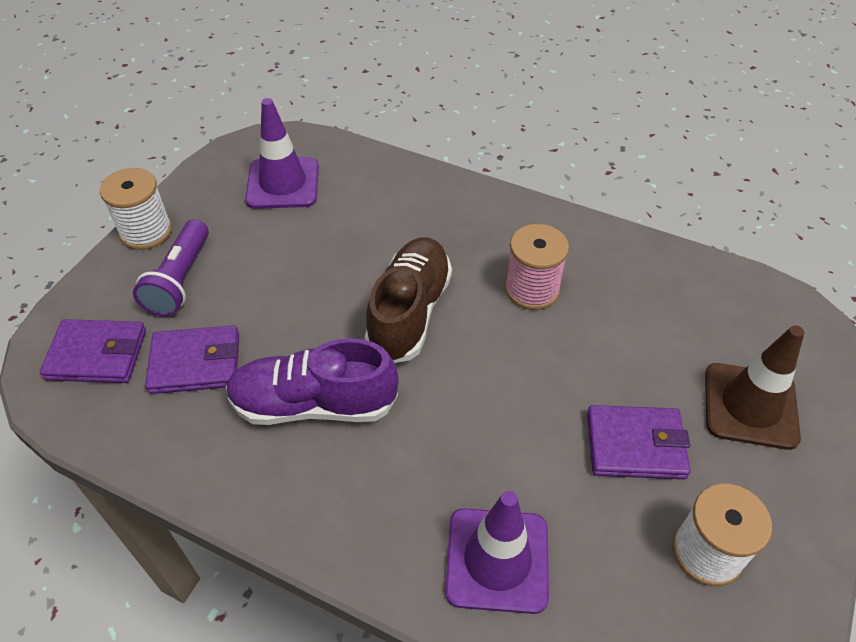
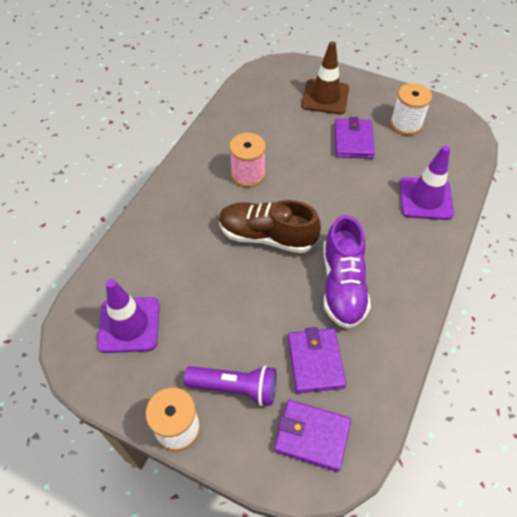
camera: 90 degrees left, 5 degrees up
purple wallet [40,319,146,383] -> purple wallet turned 75 degrees counterclockwise [274,400,351,472]

